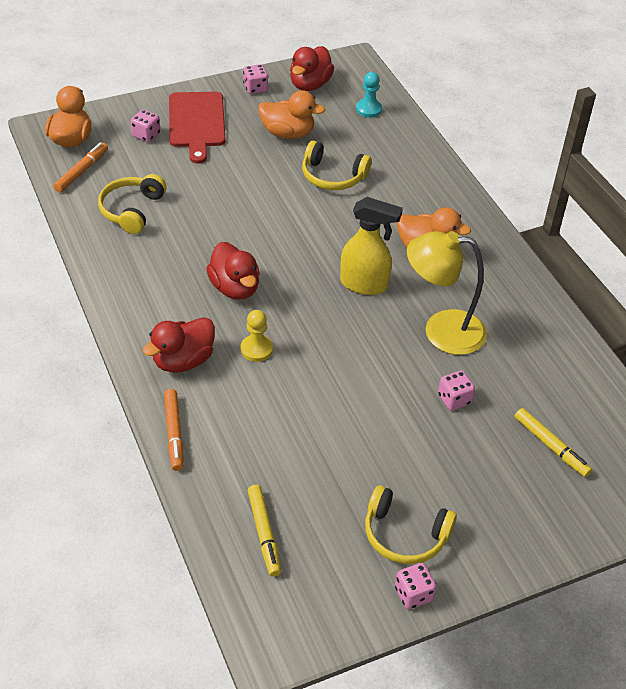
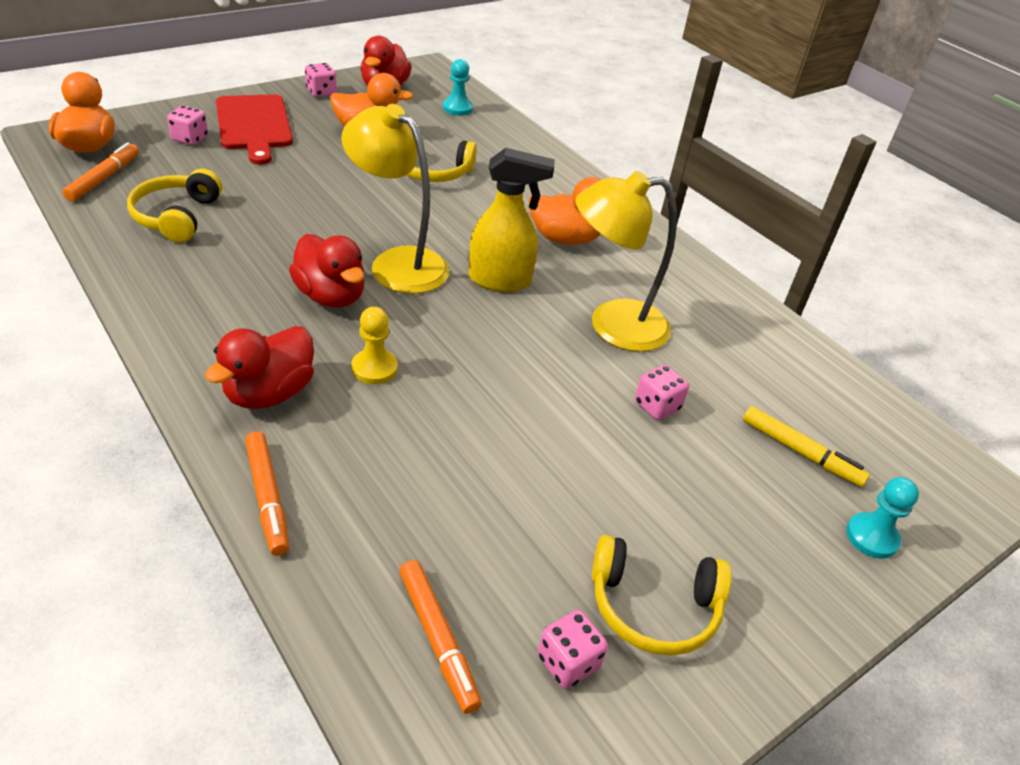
camera: 15 degrees left, 5 degrees down
yellow marker [248,485,281,577] -> orange marker [399,560,482,714]
pink dice [395,563,436,609] -> pink dice moved to [538,610,608,689]
none -> yellow lamp [341,104,449,294]
none -> turquoise pawn [846,477,919,559]

